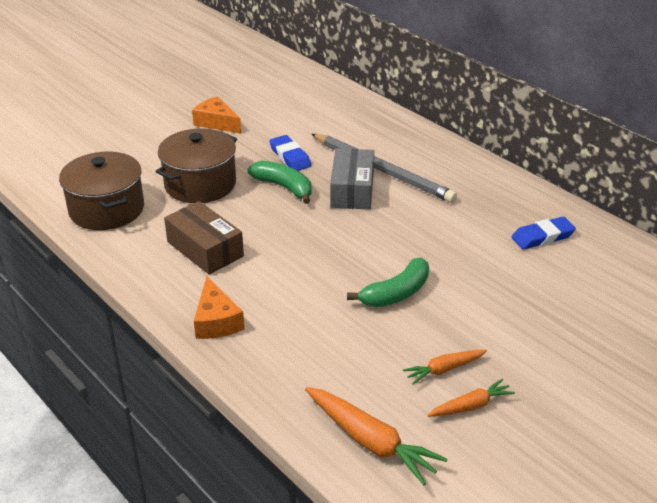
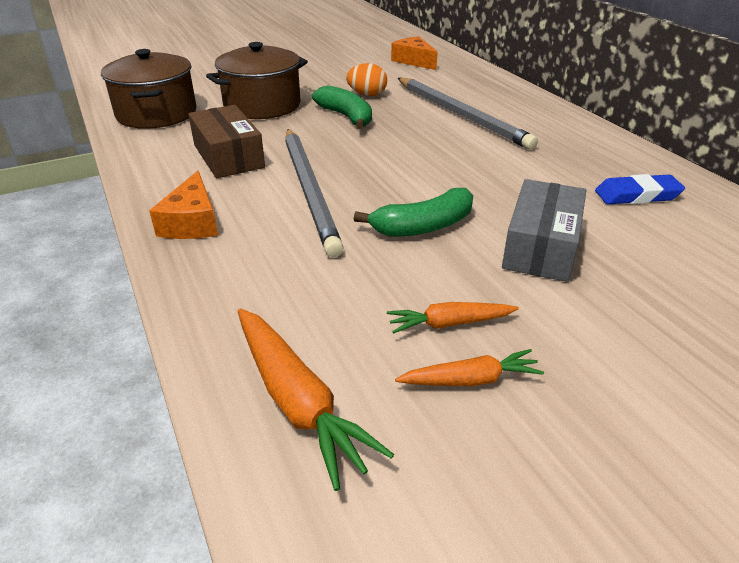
camera: 15 degrees right, 0 degrees up
orange cheese [192,96,241,134] -> orange cheese moved to [391,36,438,70]
blue eraser [269,135,311,171] -> orange egg [346,63,387,96]
grey box [330,148,374,210] -> grey box moved to [502,179,587,282]
none -> grey pencil [285,129,344,257]

